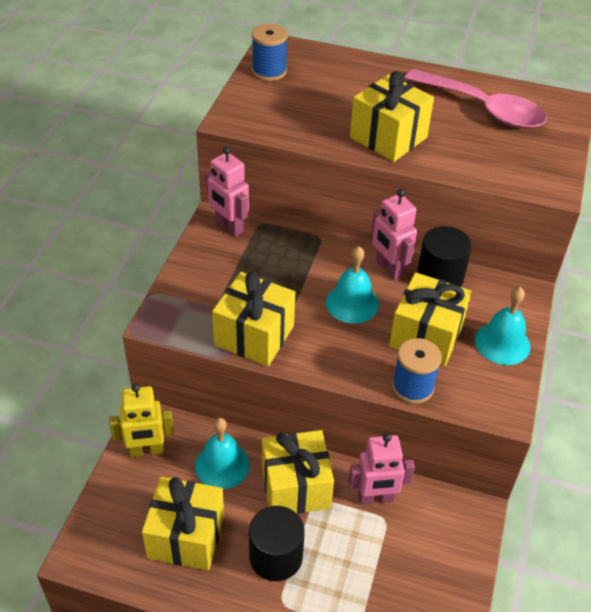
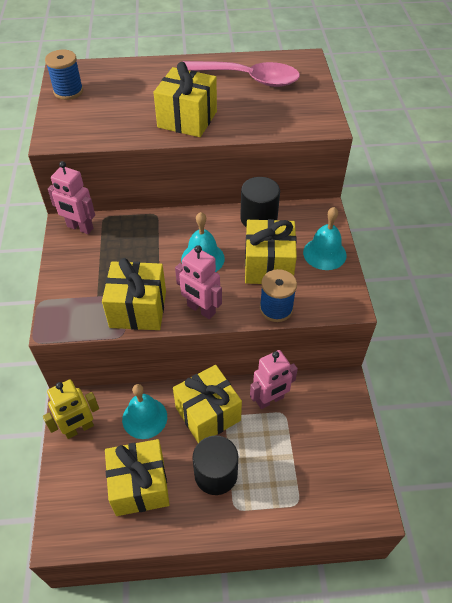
camera: 20 degrees left, 5 degrees up
pink robot [371,189,417,280] -> pink robot moved to [175,245,222,319]

